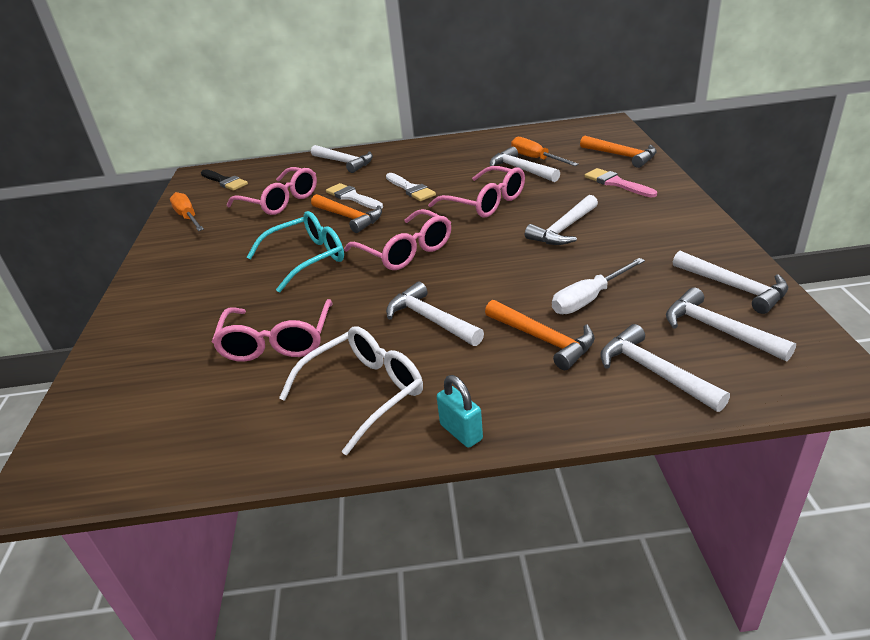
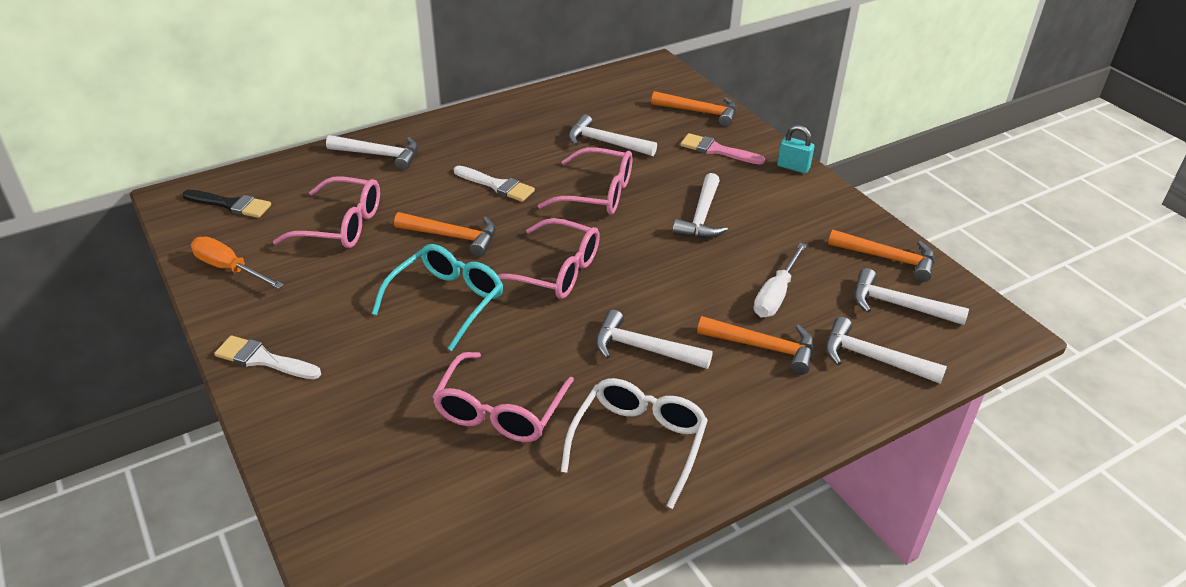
camera: 30 degrees left, 5 degrees up
pink glasses [212,299,332,362] -> pink glasses turned 45 degrees clockwise [432,352,574,442]
white brush [326,183,383,209] -> white brush moved to [214,335,321,379]
turquoise padlock [437,375,483,448] -> turquoise padlock moved to [777,125,814,173]
orange screwdriver [511,137,579,166] -> none
white hammer [673,251,788,314] -> orange hammer [828,229,935,282]

